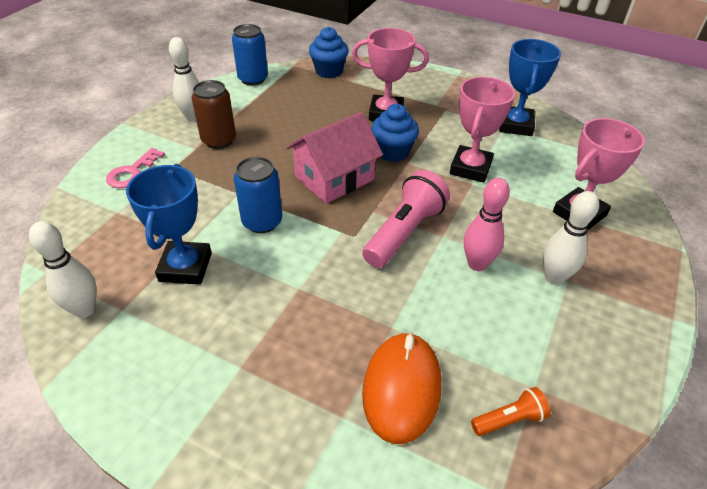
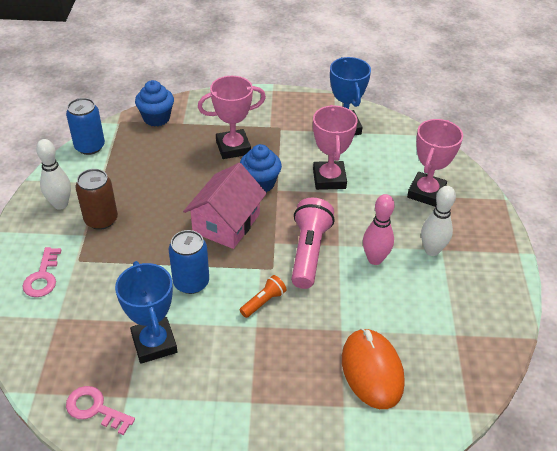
camera: 25 degrees left, 0 degrees up
white bowling pin [29,221,97,318] -> pink key [66,386,135,435]
orange flashlight [471,387,550,436] -> orange flashlight moved to [240,275,287,318]

